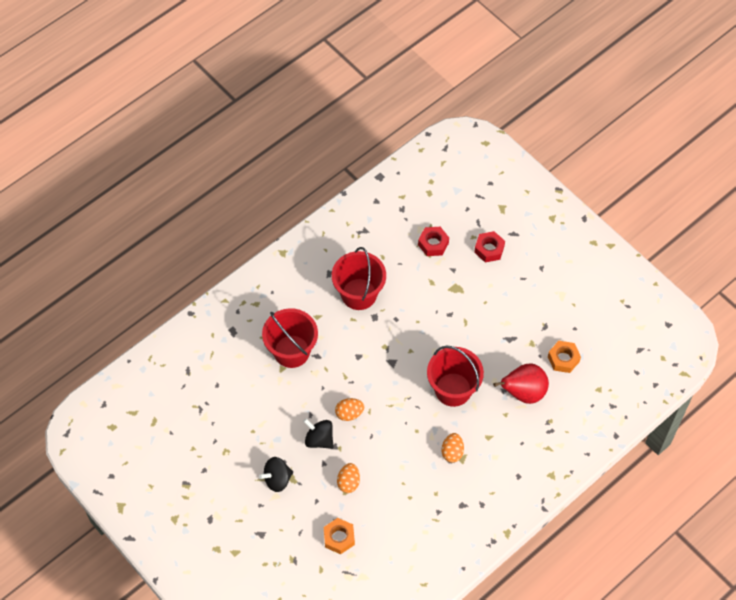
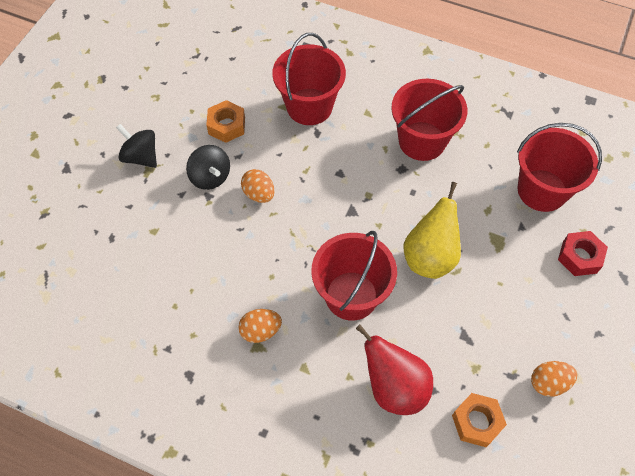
camera: 65 degrees right, 0 degrees up
black spinning top [303,419,334,449] -> black spinning top turned 135 degrees clockwise [186,145,230,190]
orange nut [324,518,355,554] -> orange nut moved to [206,100,245,143]
orange egg [337,463,360,493] -> orange egg moved to [531,361,577,397]
red nut [418,227,449,256] -> red bucket [517,123,602,212]
none -> yellow pear [404,182,461,279]

